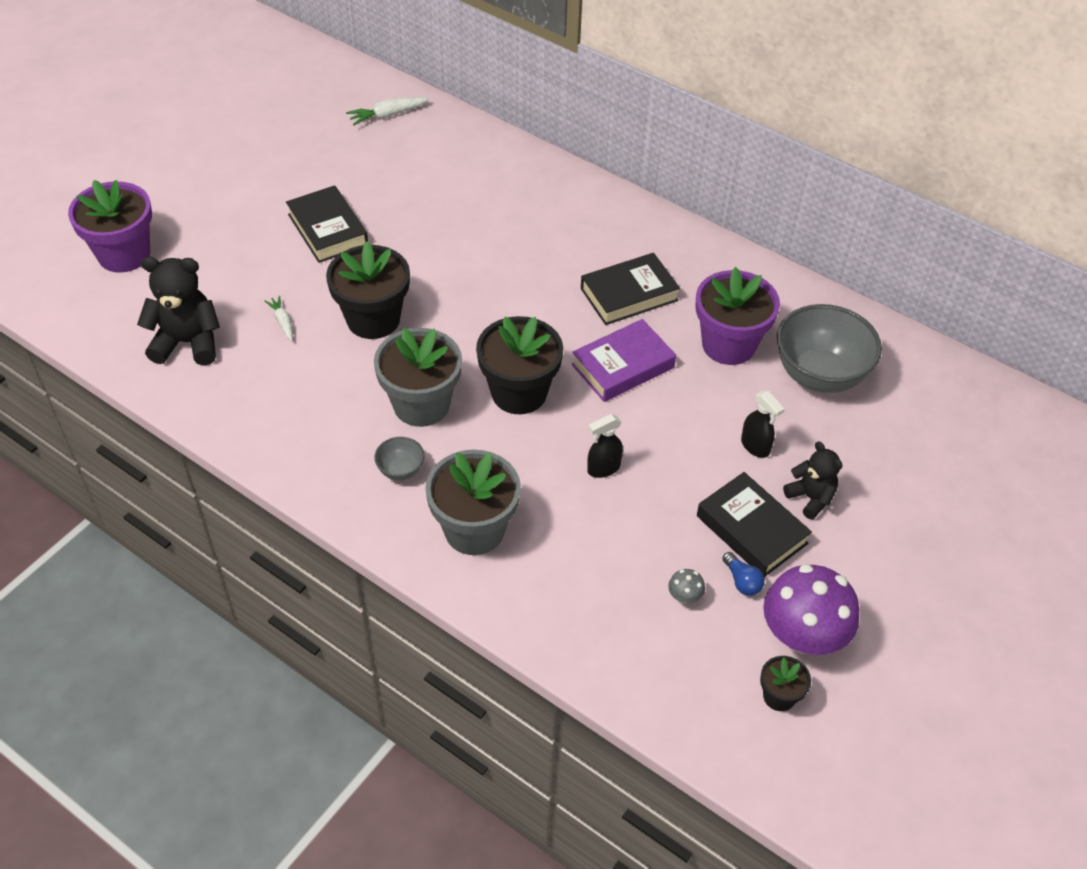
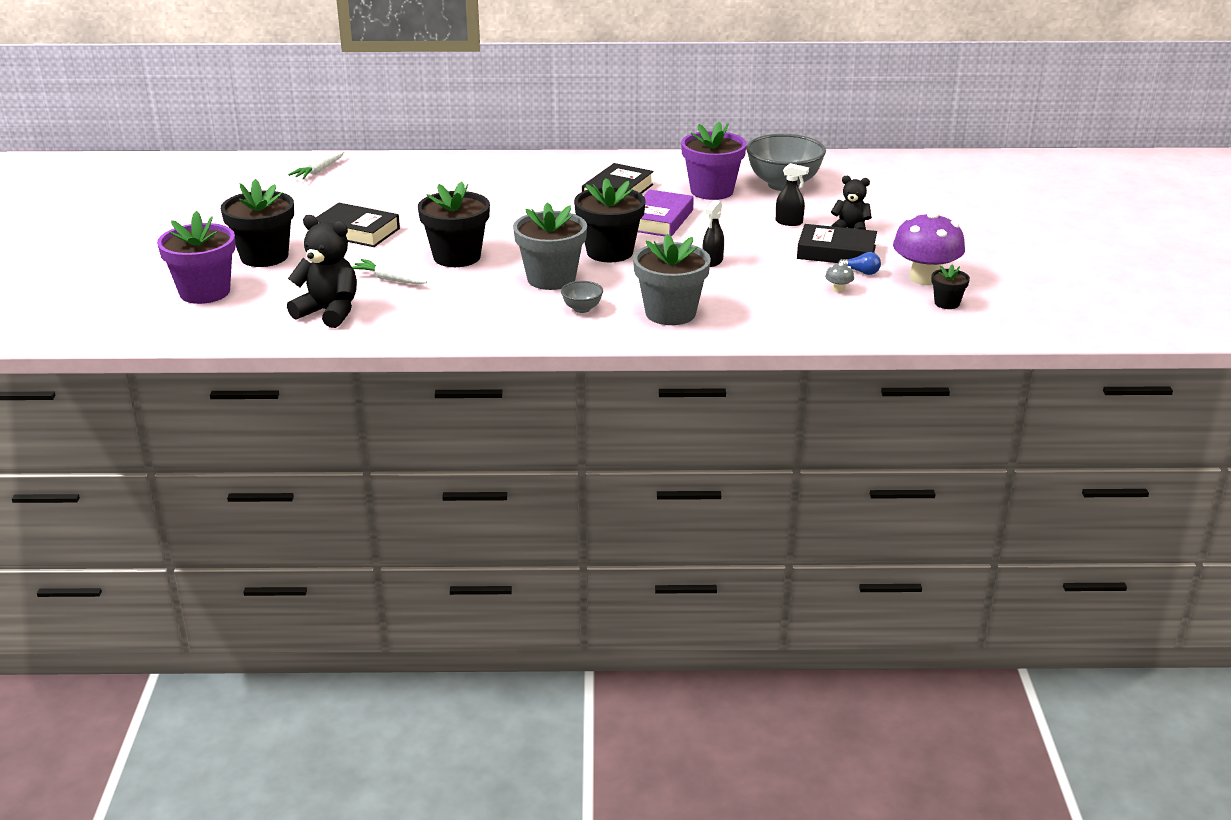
camera: 35 degrees left, 20 degrees down
black teddy bear [137,257,220,366] -> black teddy bear turned 60 degrees clockwise [287,215,357,328]
white carrot [264,296,293,341] -> white carrot [352,259,427,285], size x1.53
none -> black flower pot [221,179,294,267]

